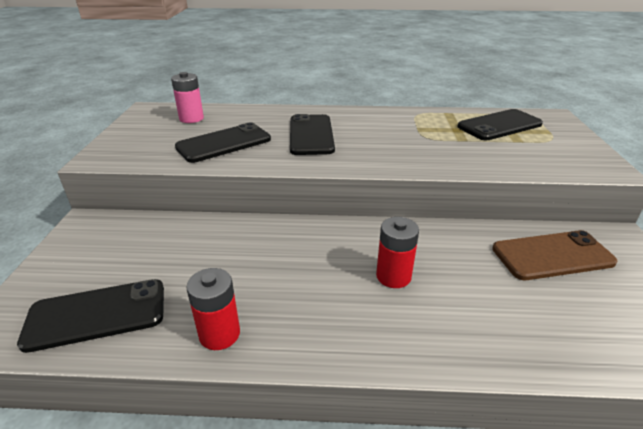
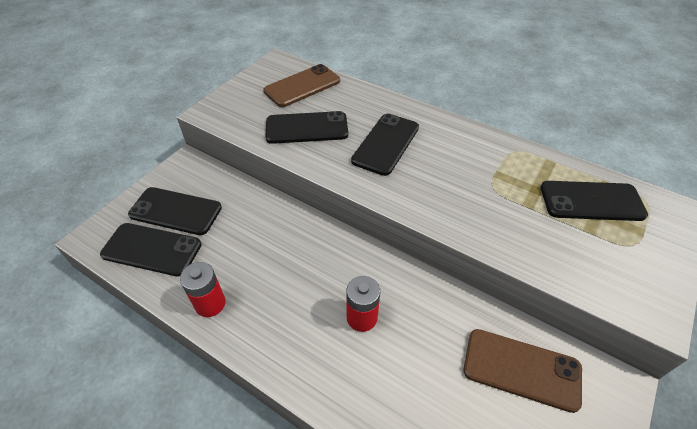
camera: 30 degrees right, 15 degrees up
pink battery [171,72,204,123] -> brown phone [263,64,340,107]
none -> black phone [128,187,222,235]

